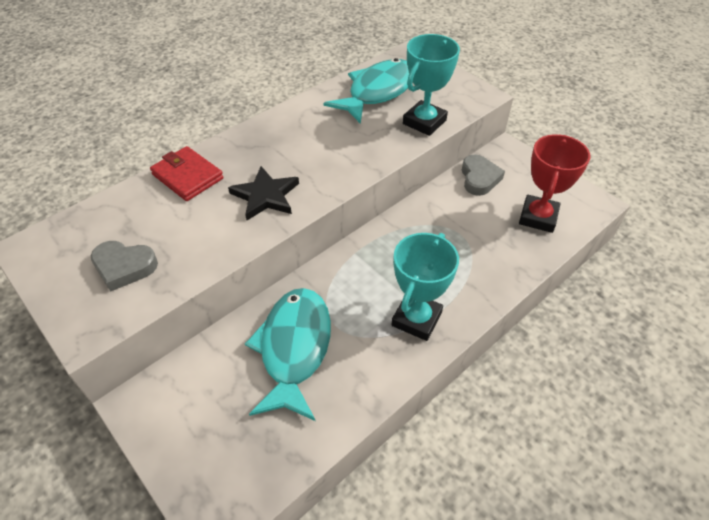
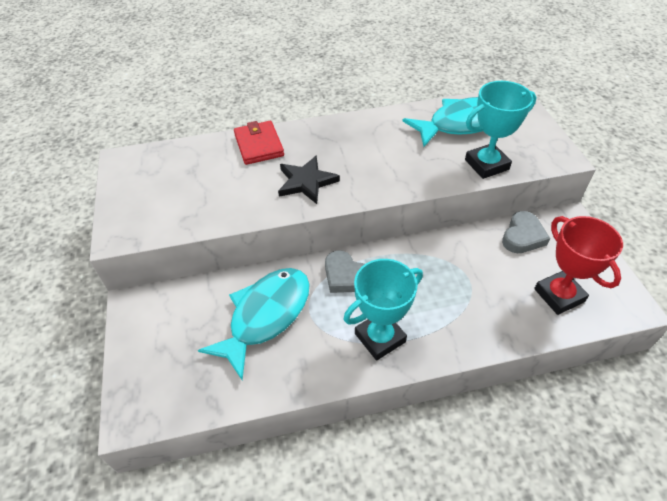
camera: 30 degrees right, 0 degrees up
grey heart [91,241,158,291] -> grey heart moved to [325,250,365,293]
red trophy [519,134,590,233] -> red trophy turned 75 degrees counterclockwise [534,216,623,315]

